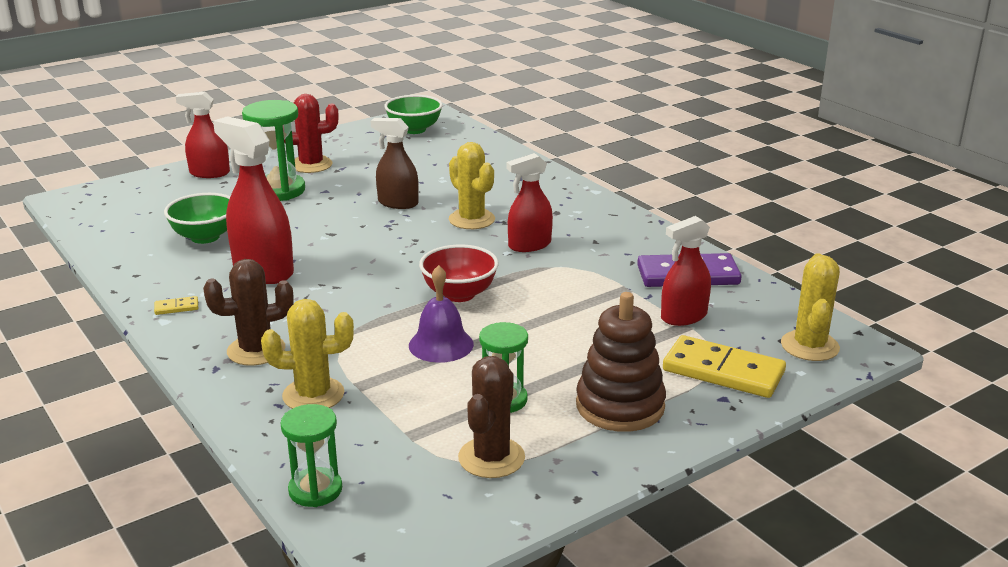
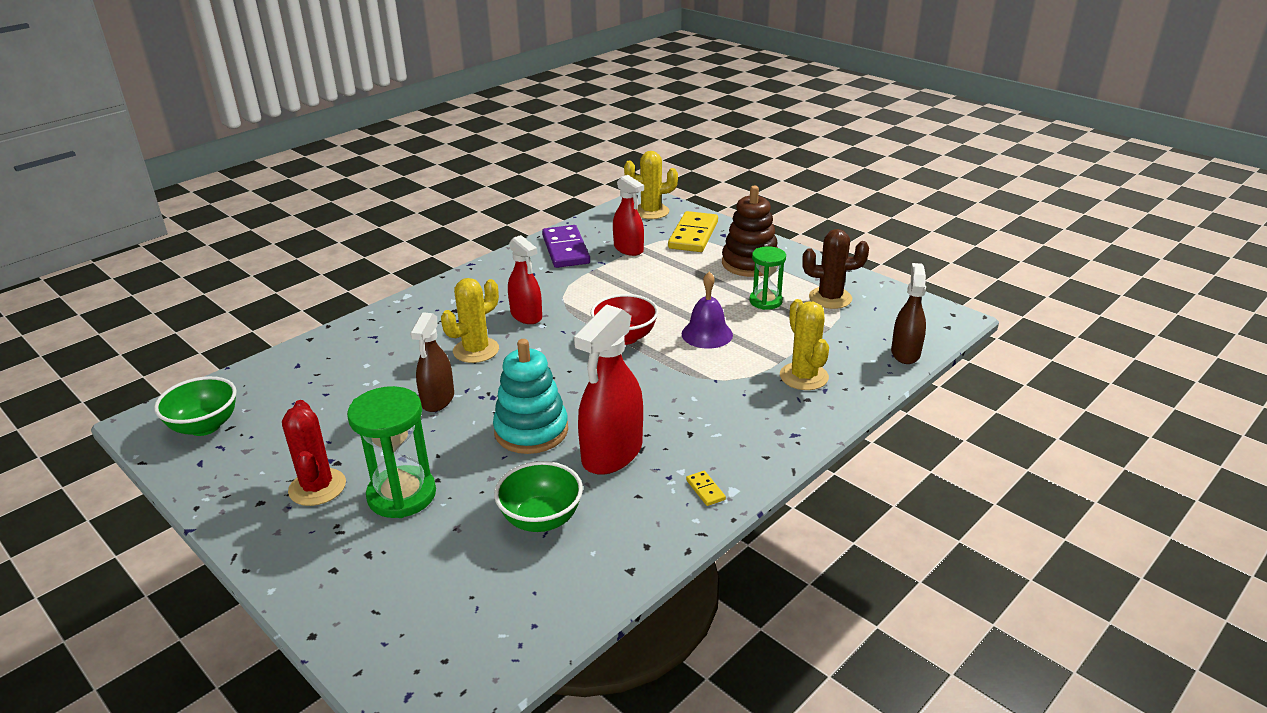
camera: 100 degrees left, 5 degrees up
red spray bottle [176,92,230,178] -> none
brown cactus [203,259,294,366] -> none
green hourglass [280,404,342,507] -> brown spray bottle [891,263,926,364]
none -> turquoise stacking toy [493,339,568,454]

